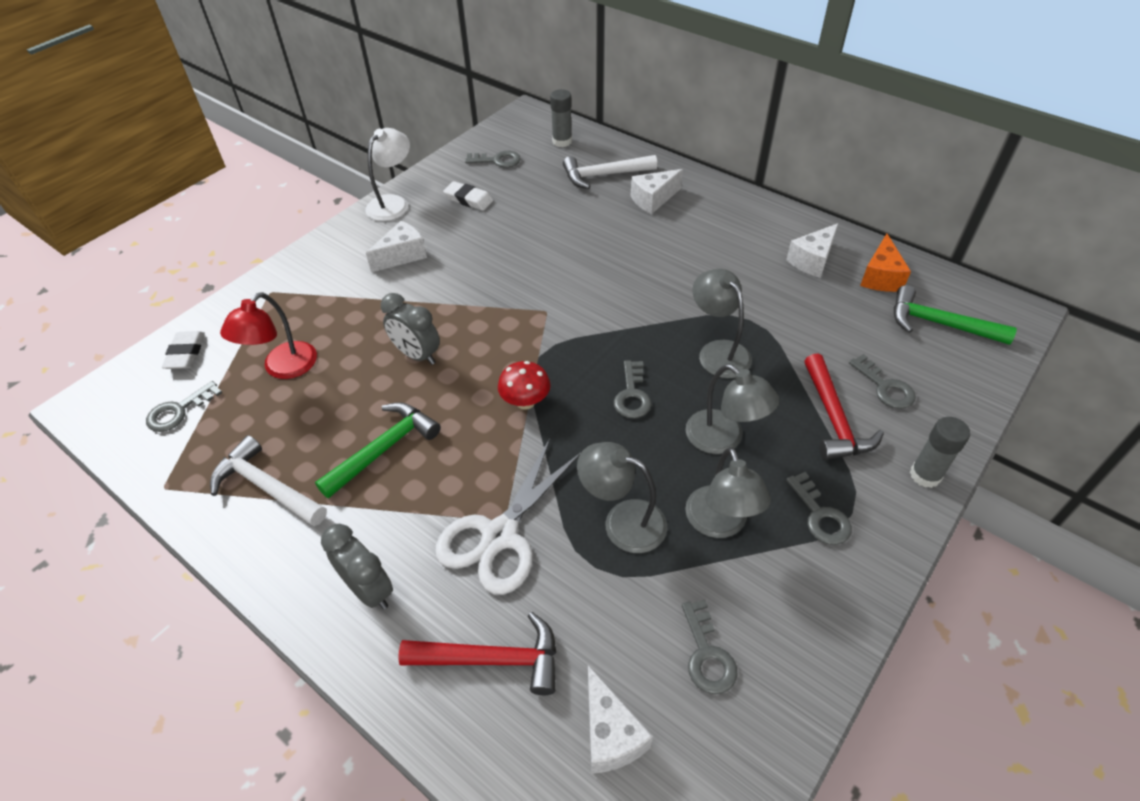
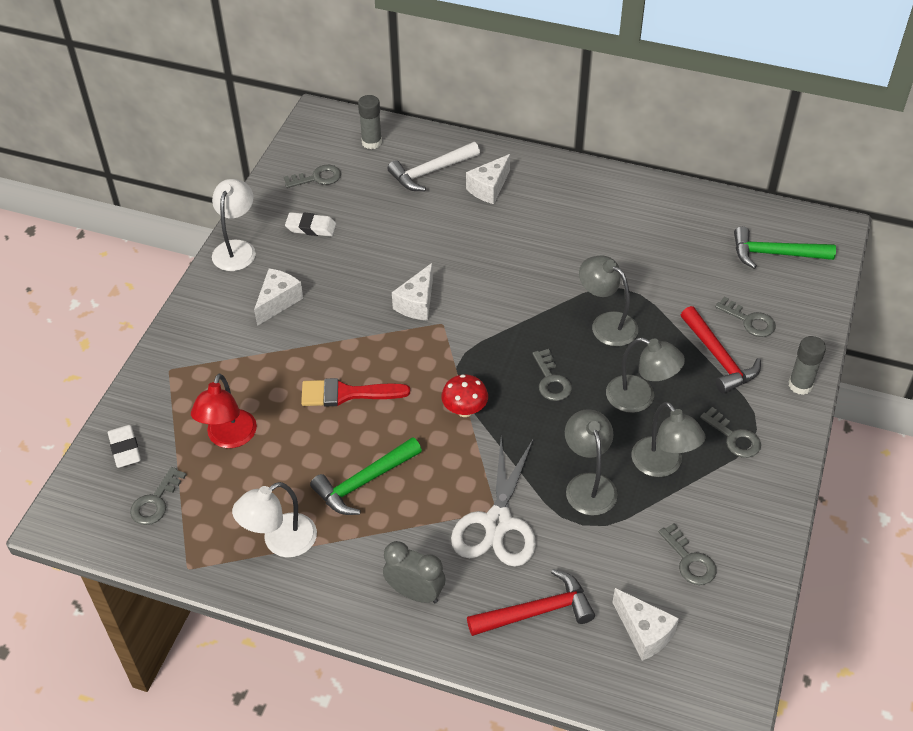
camera: 20 degrees left, 0 degrees up
white hammer [210,435,327,526] -> white lamp [232,482,317,557]
green hammer [315,402,441,499] -> green hammer turned 150 degrees counterclockwise [310,437,422,515]
grey clock [381,293,440,365] -> red brush [301,378,410,407]
grey lamp [577,442,667,553] -> grey lamp turned 75 degrees clockwise [565,409,617,516]
white cheese [786,223,838,278] -> white cheese moved to [392,263,433,321]
orange cheese [860,234,911,292] -> none

